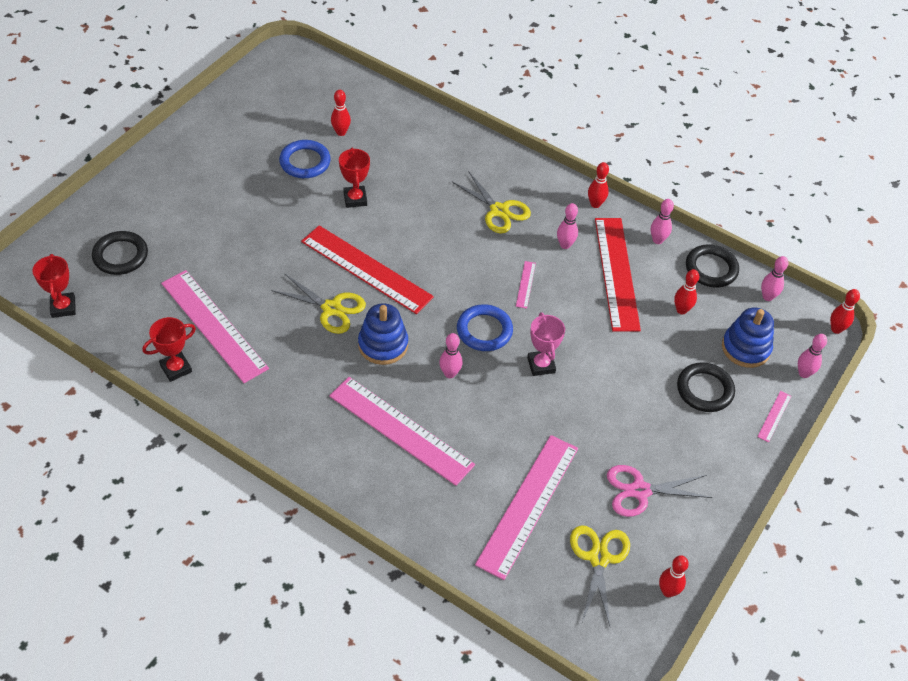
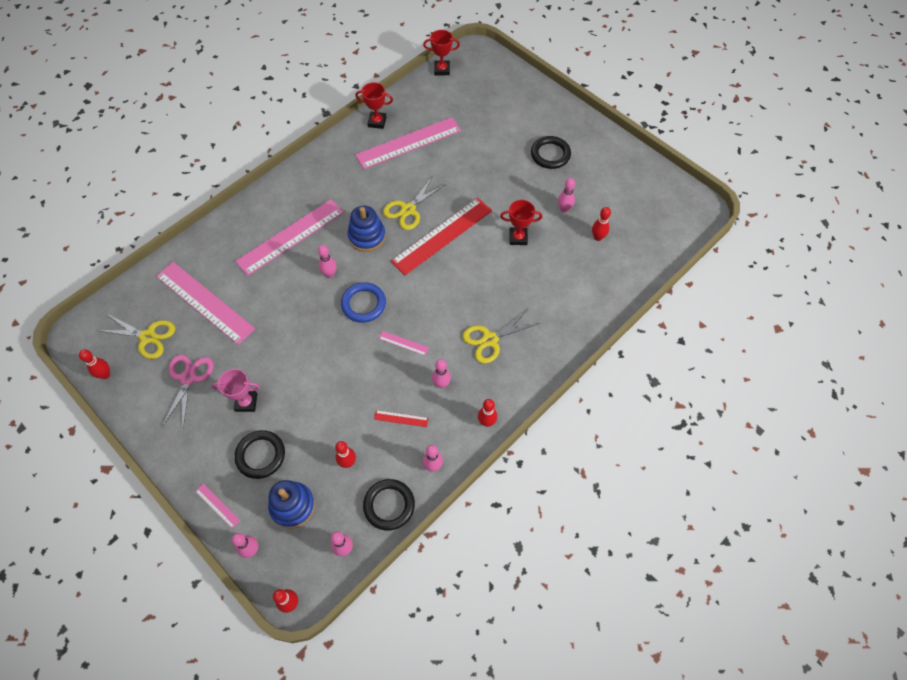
camera: 105 degrees right, 10 degrees up
black ring [92,231,148,275] -> black ring moved to [531,136,571,169]
red trophy [142,317,196,382] -> red trophy turned 60 degrees counterclockwise [355,82,393,129]
blue ring [279,140,331,178] -> pink bowling pin [558,178,575,213]
pink trophy [527,313,565,376] -> pink trophy moved to [211,369,260,412]
red ruler [595,218,641,332] -> red ruler [374,410,429,427], size x0.41

